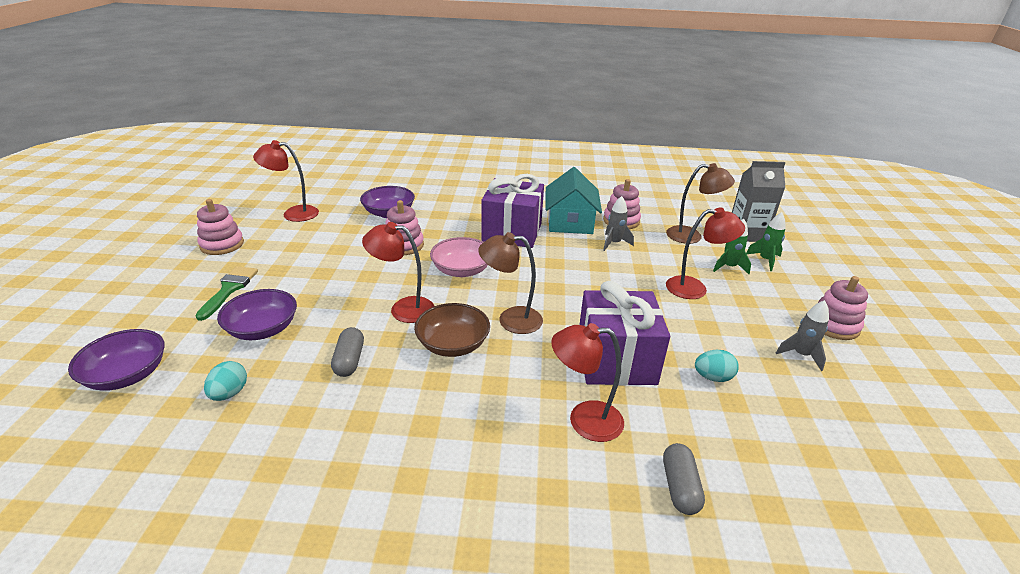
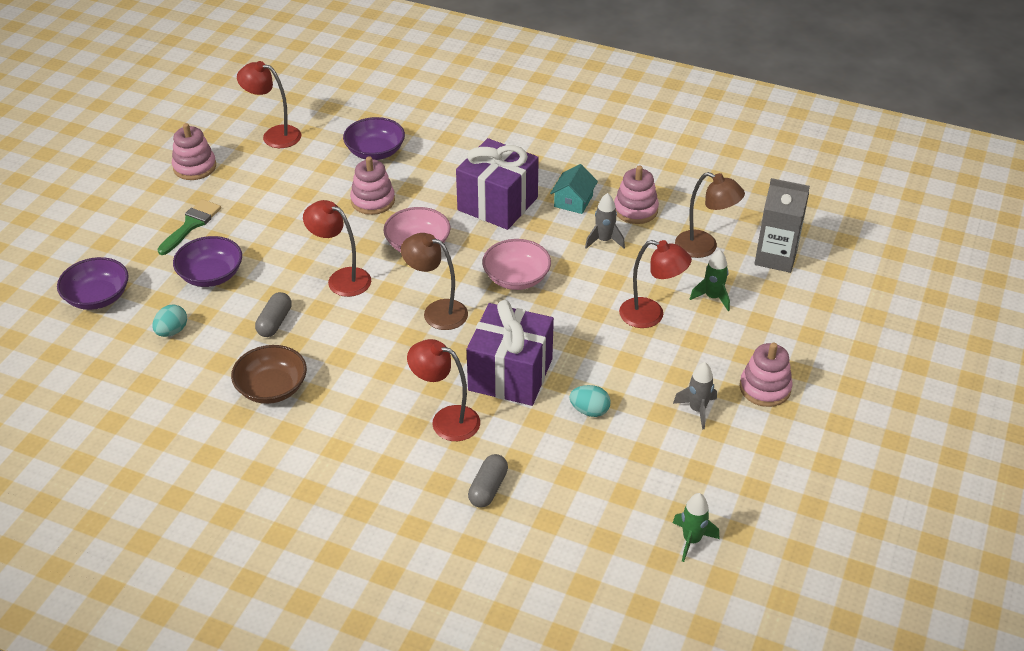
camera: 20 degrees right, 10 degrees up
brown bowl [414,303,490,357] -> brown bowl moved to [231,345,307,404]
turquoise house [545,167,602,234] -> turquoise house [550,164,598,214], size x0.59
green rocket [746,212,786,271] -> green rocket moved to [673,493,719,562]
none -> pink bowl [482,239,551,290]

